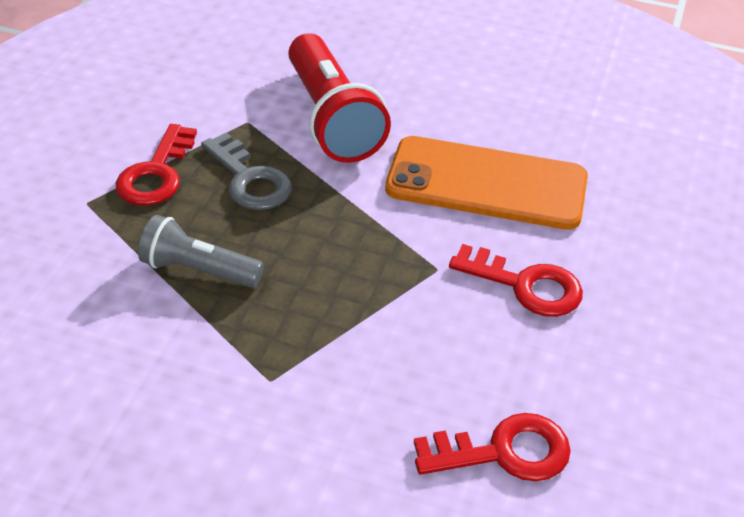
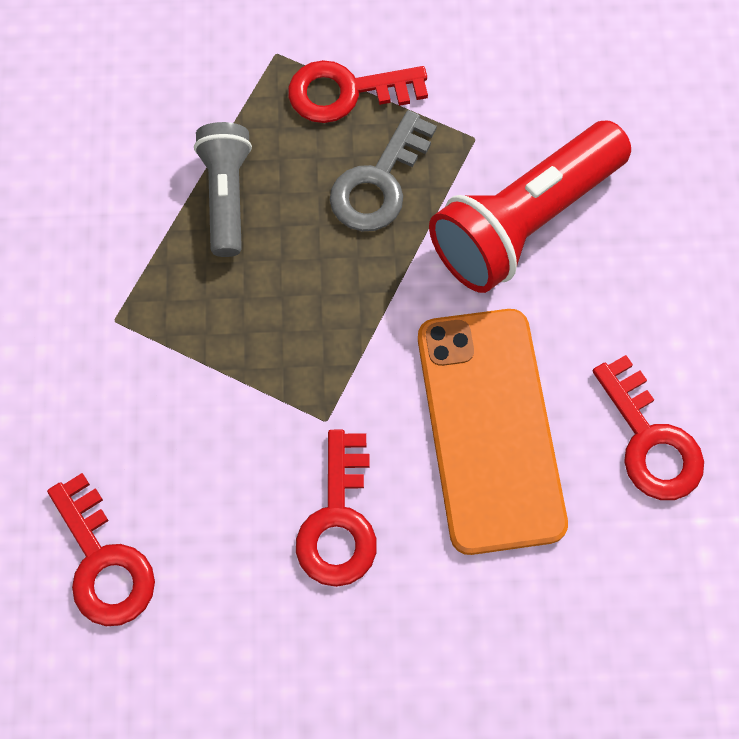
camera: 70 degrees right, 25 degrees up
none -> red key [593,355,704,500]

